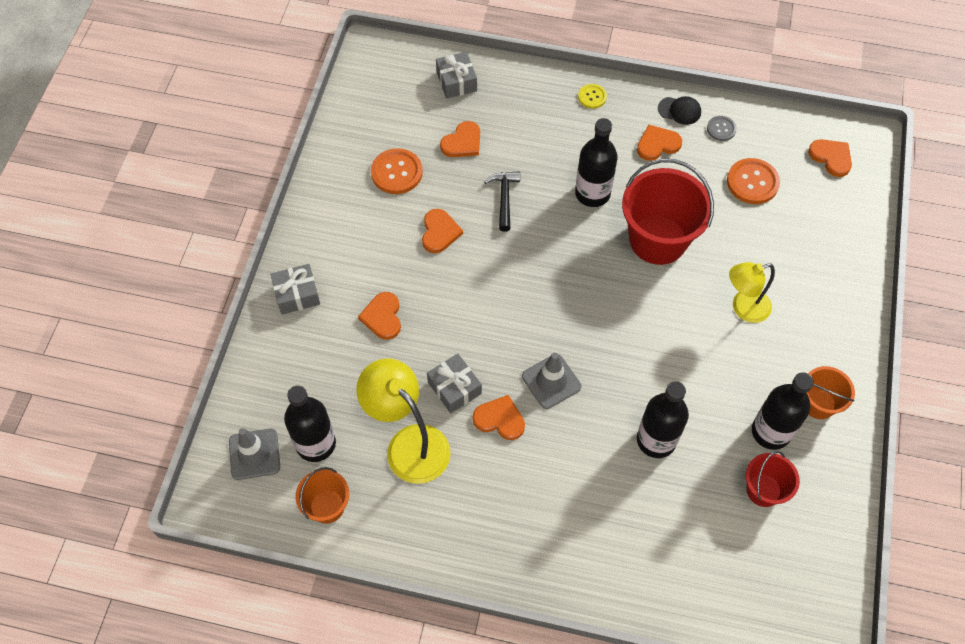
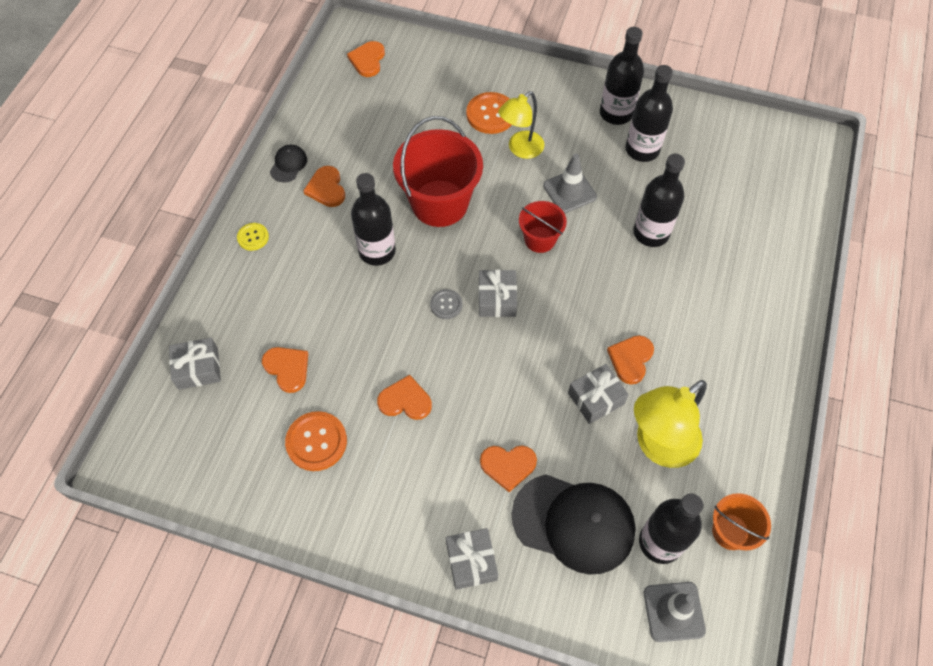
camera: 85 degrees left, 0 degrees up
black hammer [484,171,520,232] -> none
grey traffic cone [522,353,581,409] -> grey traffic cone moved to [543,154,597,213]
grey button [707,116,737,141] -> grey button moved to [430,289,463,319]
orange button [727,158,780,204] -> orange button moved to [466,92,512,134]
yellow lamp [729,262,775,323] -> yellow lamp turned 60 degrees clockwise [498,91,544,159]
red bucket [746,451,800,507] -> red bucket moved to [519,201,567,253]
orange bucket [807,366,855,419] -> black bottle [600,27,644,125]
orange heart [808,139,852,177] -> orange heart turned 45 degrees counterclockwise [347,41,385,77]
none -> grey gift [478,270,517,317]
none -> black cap [512,475,636,575]

